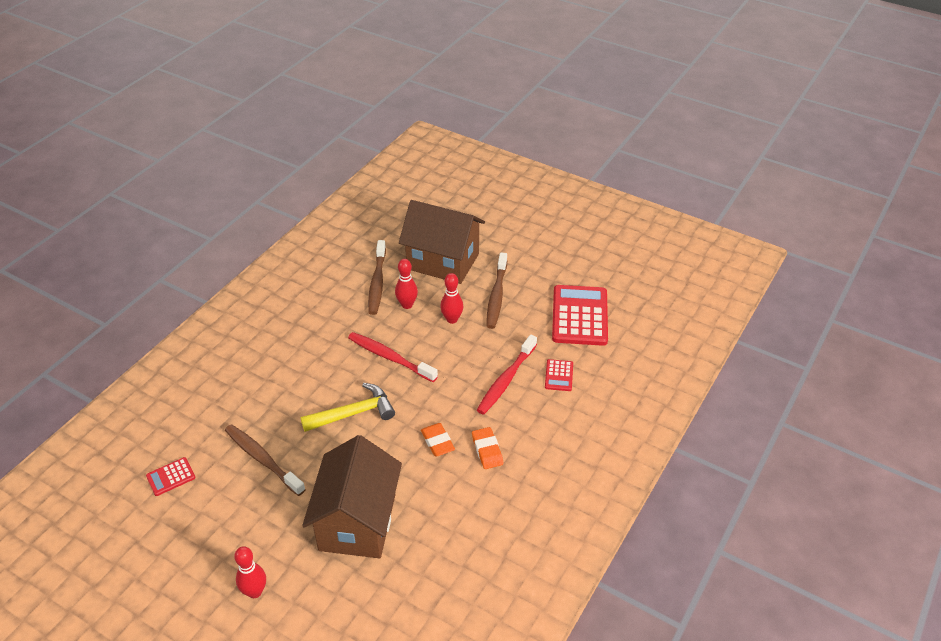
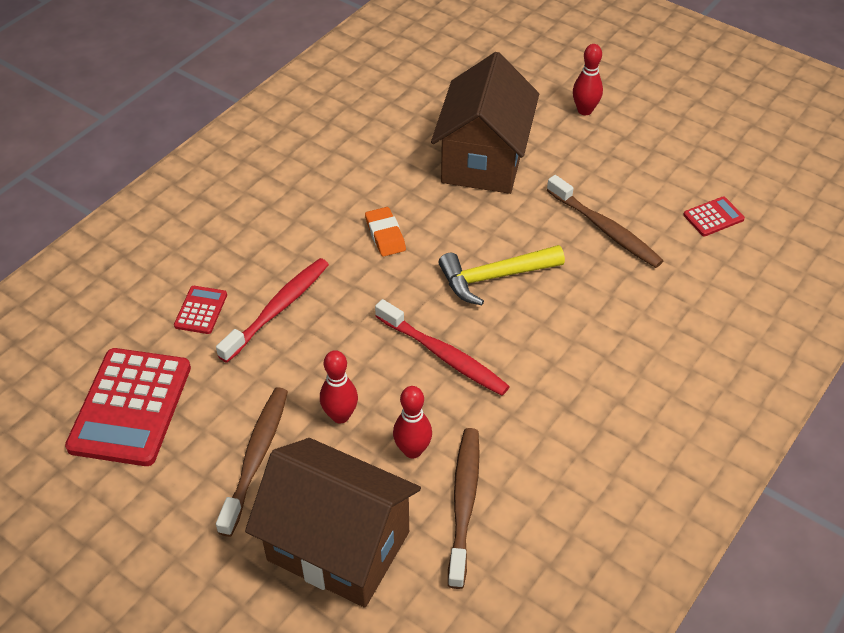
camera: 175 degrees left, 5 degrees up
orange eraser [472,427,503,469] -> none

